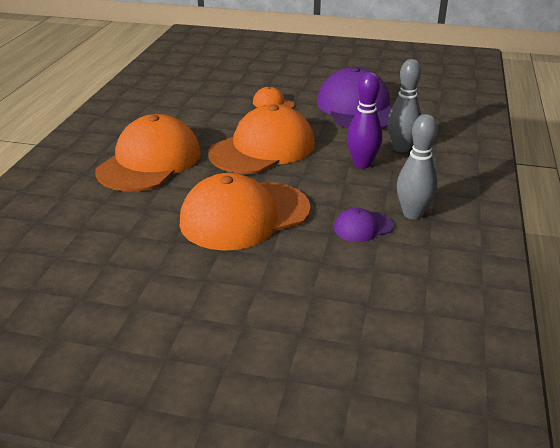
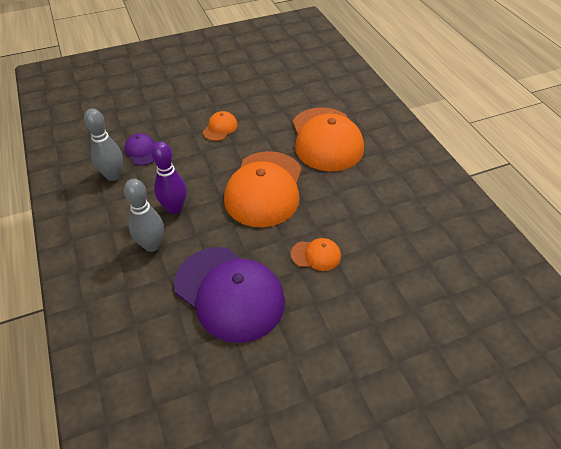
camera: 145 degrees right, 15 degrees up
orange cap [179,173,311,251] -> orange cap [203,111,238,141], size x0.44
purple cap [334,208,394,242] -> purple cap turned 60 degrees counterclockwise [125,133,155,166]

